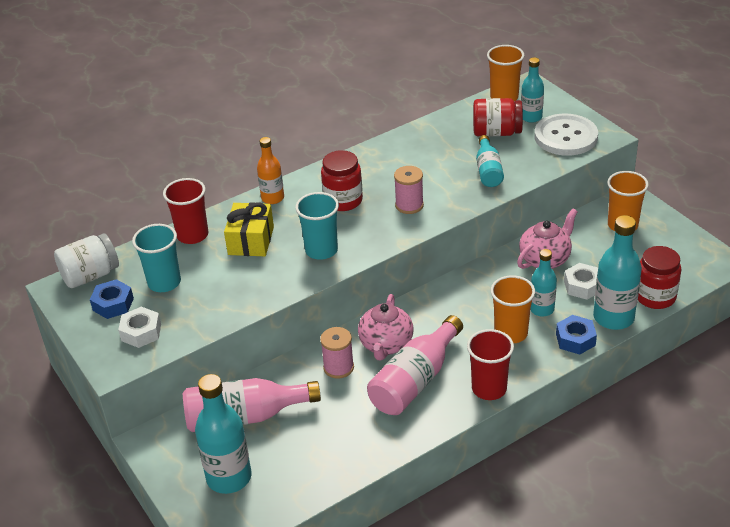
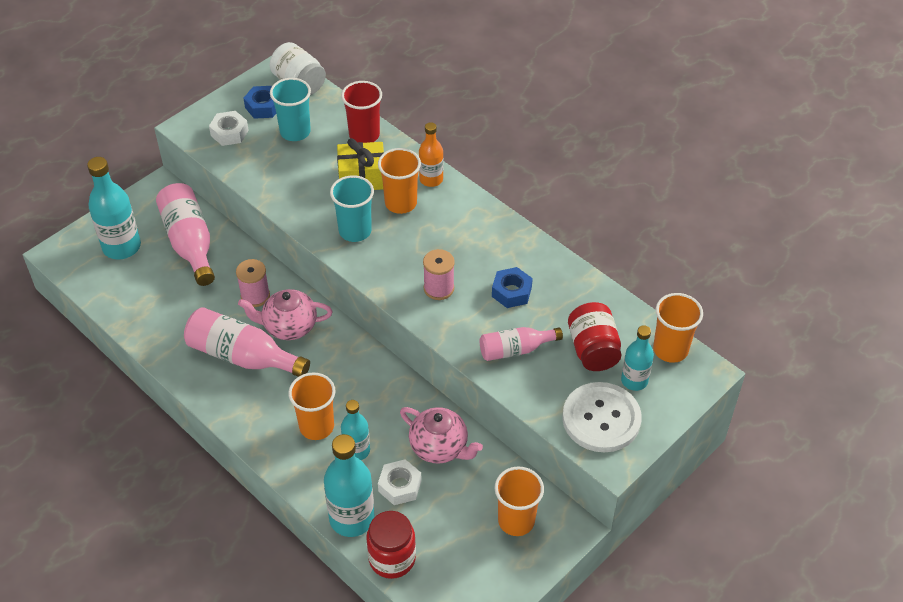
camera: 75 degrees right, 10 degrees up
red jar [321,150,363,211] -> none
red cup [467,329,514,400] -> none
turquoise bottle [476,135,504,187] -> pink bottle [480,327,563,361]
blue nut [556,315,597,355] -> blue nut moved to [492,267,533,308]
none -> orange cup [378,148,421,214]

